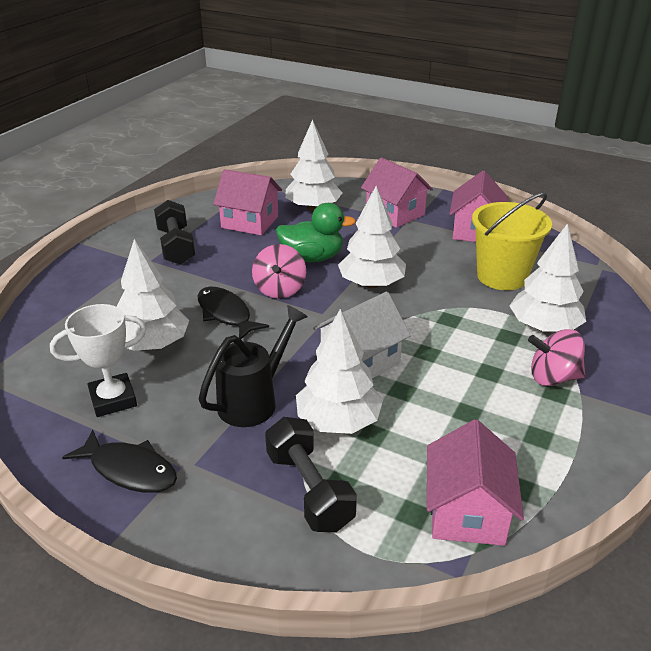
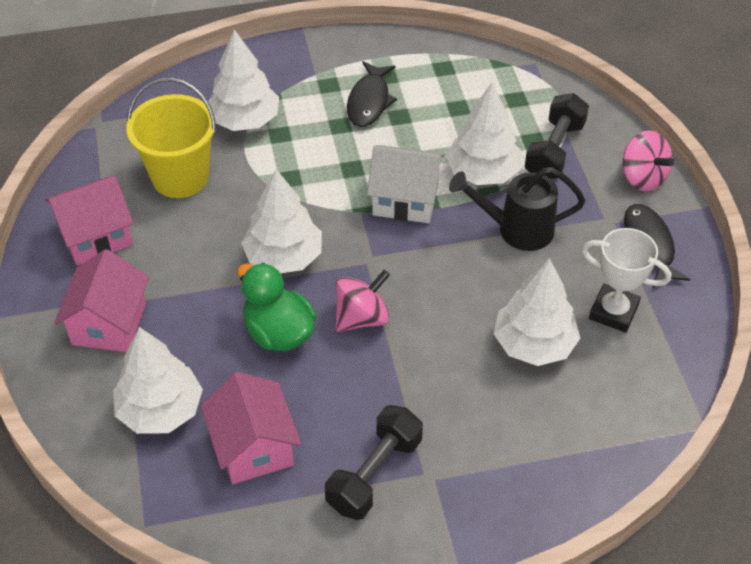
camera: 130 degrees left, 15 degrees up
black fish [198,286,269,339] -> black fish moved to [347,61,397,127]
pink house [427,419,524,546] -> none
pink spinning top [528,329,585,386] -> pink spinning top moved to [623,130,674,191]

